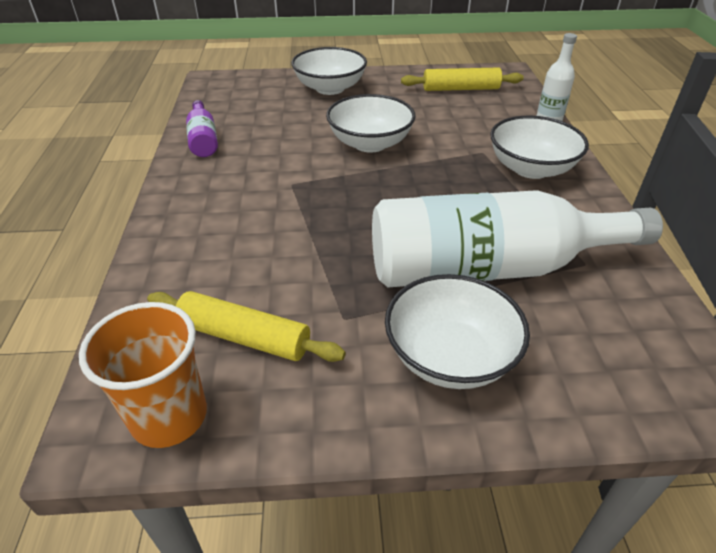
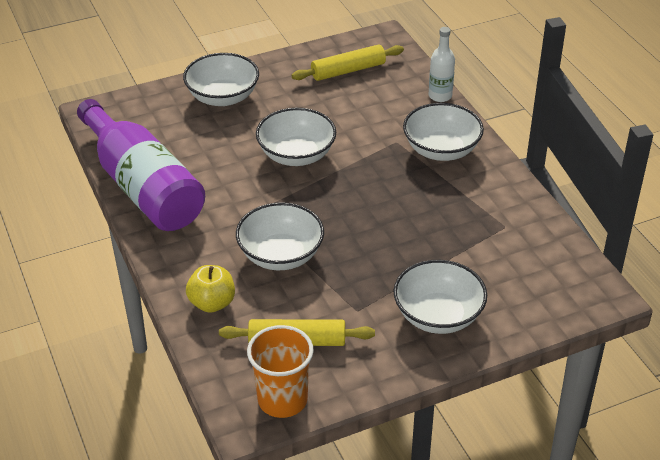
camera: 20 degrees left, 0 degrees up
purple bottle [186,100,218,157] -> purple bottle [77,99,205,231], size x2.26
white bottle [372,190,663,287] -> none
none -> yellow apple [186,265,235,313]
none -> white bowl [236,202,324,270]

